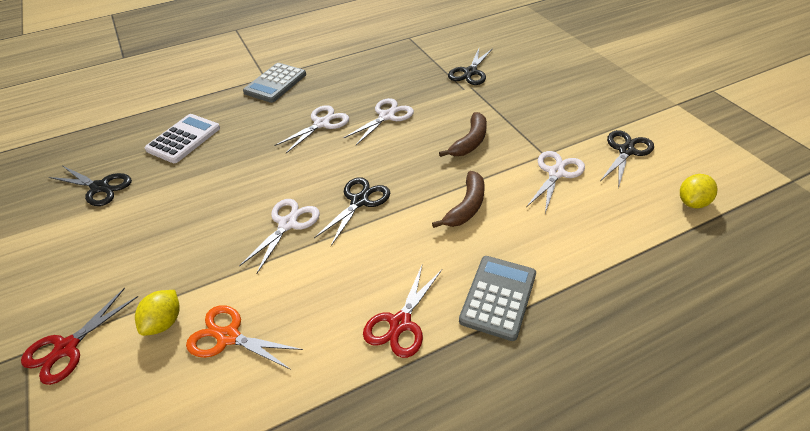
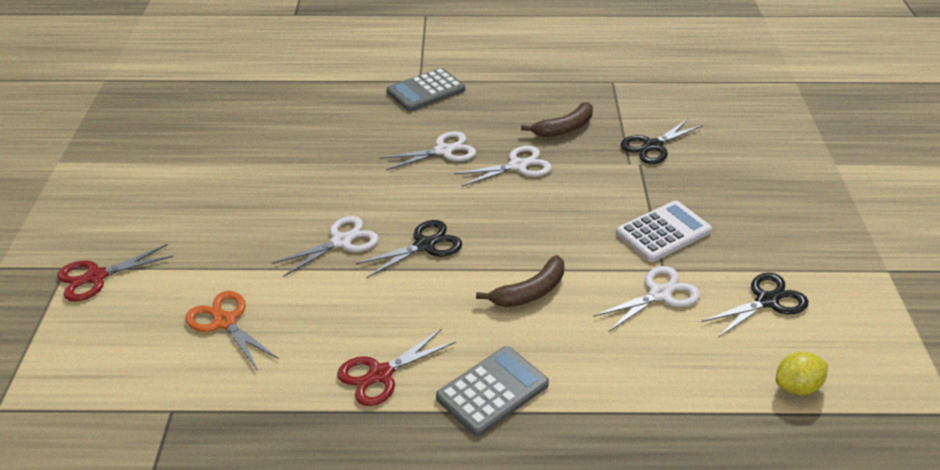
camera: 25 degrees right, 5 degrees down
black scissors [49,166,132,206] -> none
yellow lemon [135,290,180,336] -> none
white calculator [145,114,220,163] -> white calculator moved to [616,201,712,262]
brown banana [439,112,487,157] -> brown banana moved to [521,102,593,137]

